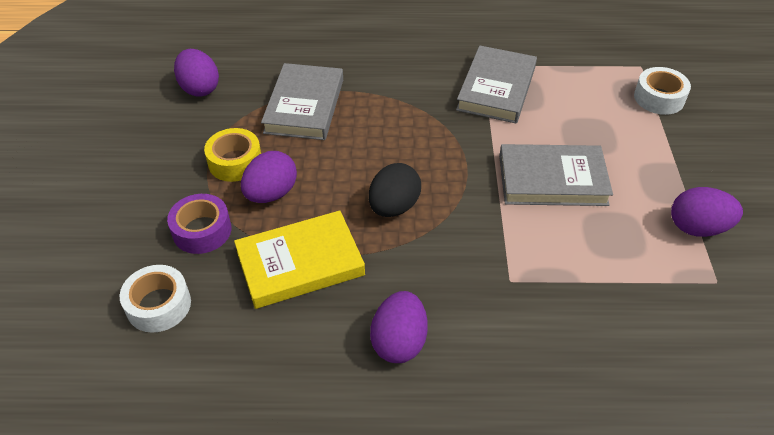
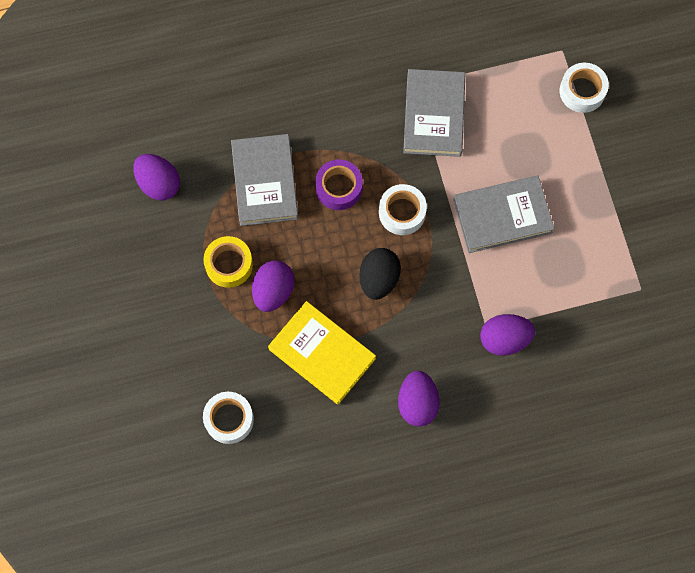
camera: 15 degrees left, 25 degrees up
purple tape [167,194,231,254] -> purple tape moved to [315,159,363,210]
yellow book [234,210,365,309] -> yellow book turned 75 degrees clockwise [268,301,376,404]
purple egg [671,187,743,237] -> purple egg moved to [480,314,535,356]
none -> white tape [379,184,427,235]

